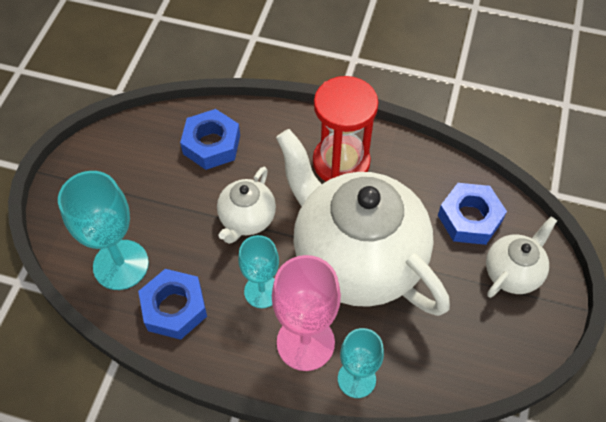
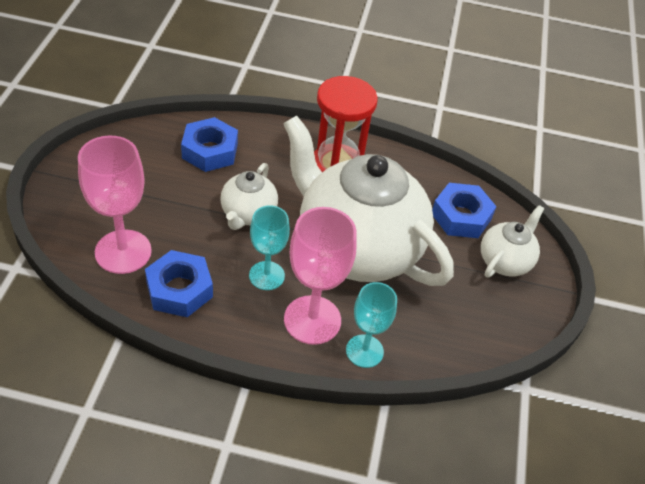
camera: 10 degrees left, 10 degrees down
turquoise goblet [58,171,149,290] -> pink goblet [78,135,152,274]

